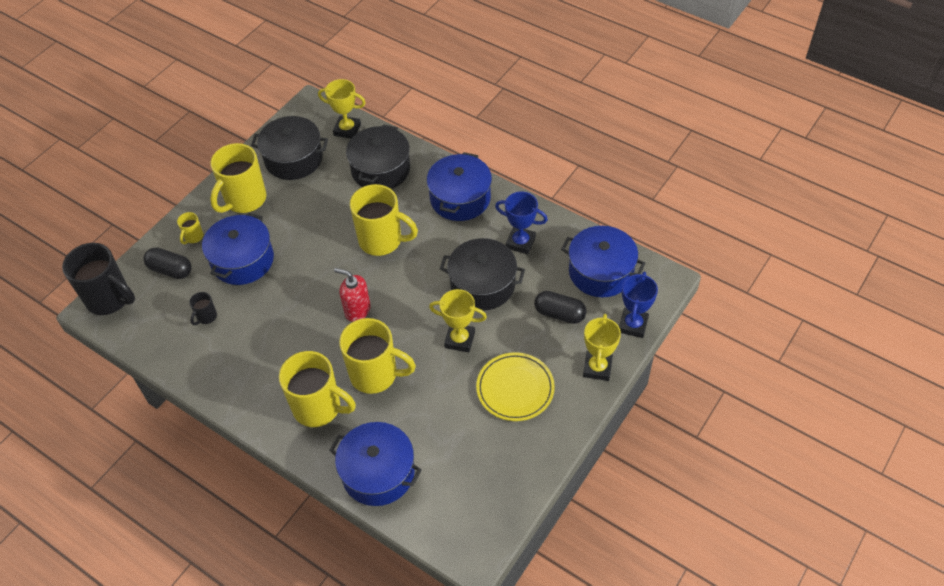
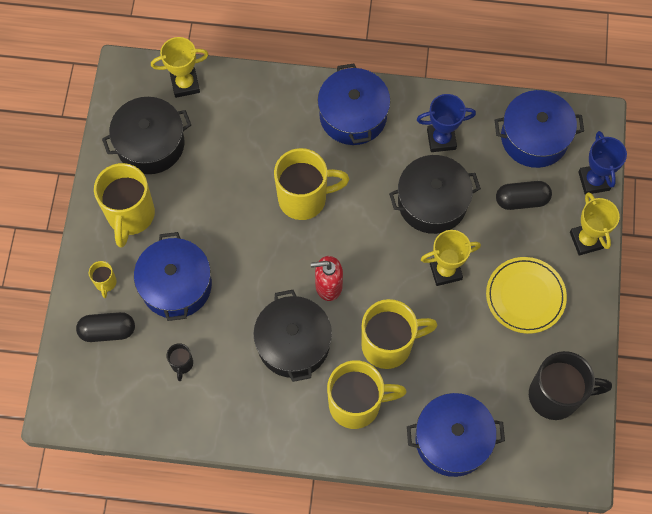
camera: 30 degrees left, 15 degrees up
black mug [62,243,135,315] -> black mug moved to [529,351,612,420]
black pot [346,124,410,189] -> black pot moved to [253,290,332,382]

